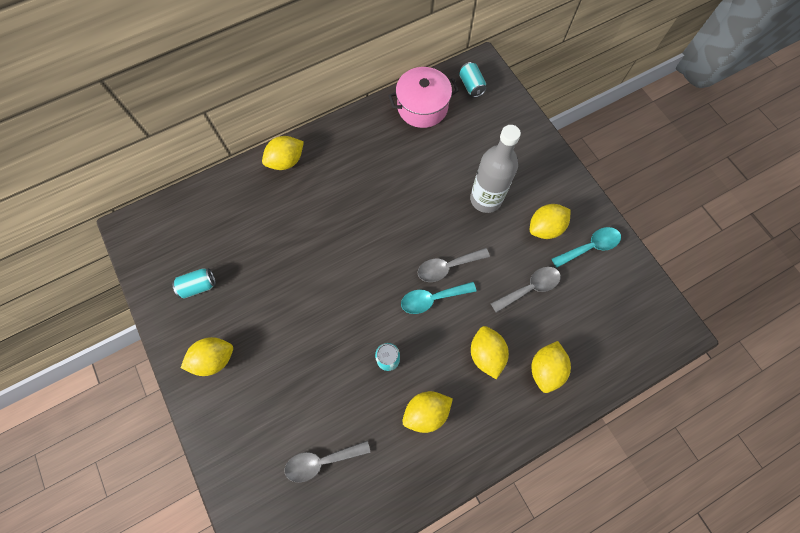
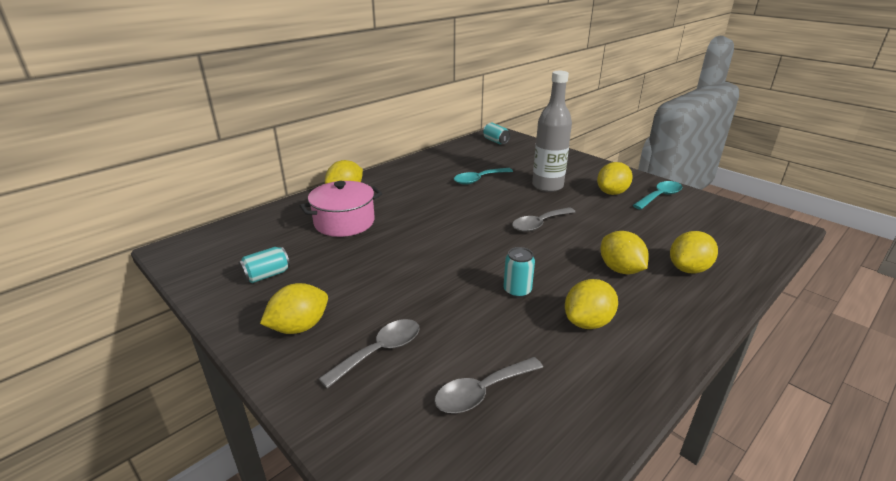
camera: 15 degrees left, 40 degrees down
pink pot [388,67,459,128] -> pink pot moved to [300,181,382,237]
turquoise spoon [401,282,476,314] -> turquoise spoon moved to [454,168,513,185]
grey spoon [490,267,561,313] -> grey spoon moved to [319,319,420,388]
yellow lemon [531,341,571,393] -> yellow lemon turned 45 degrees clockwise [670,231,718,274]

